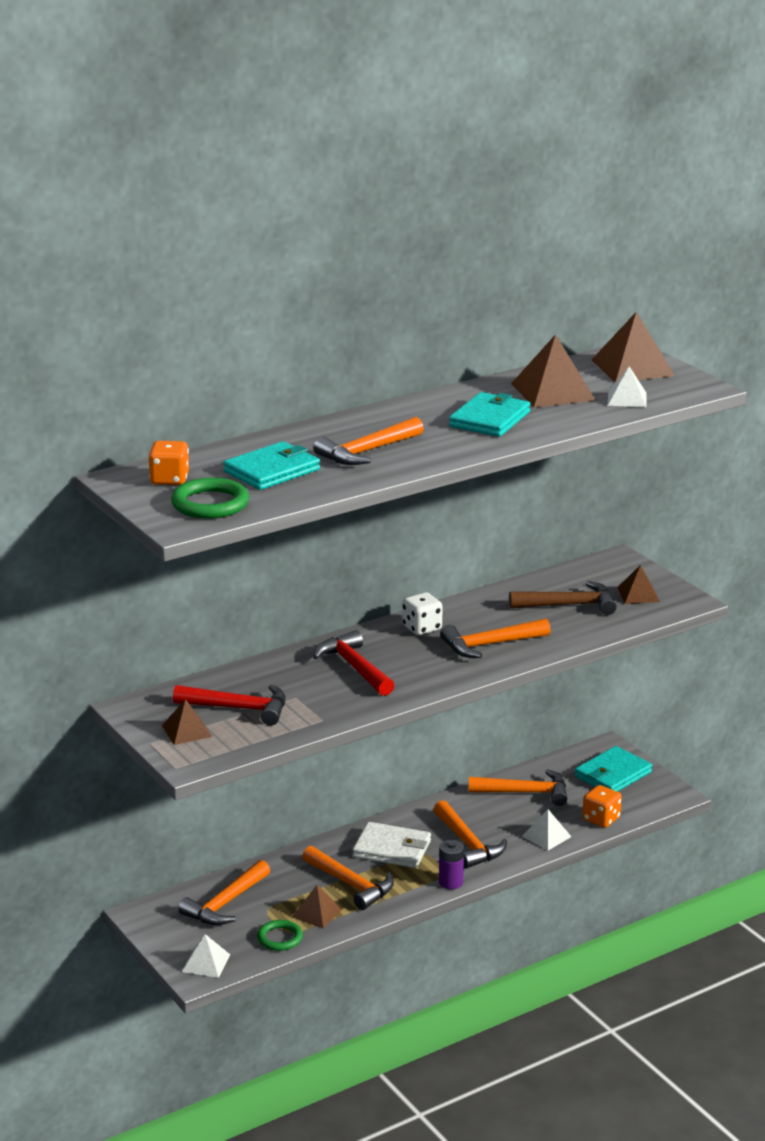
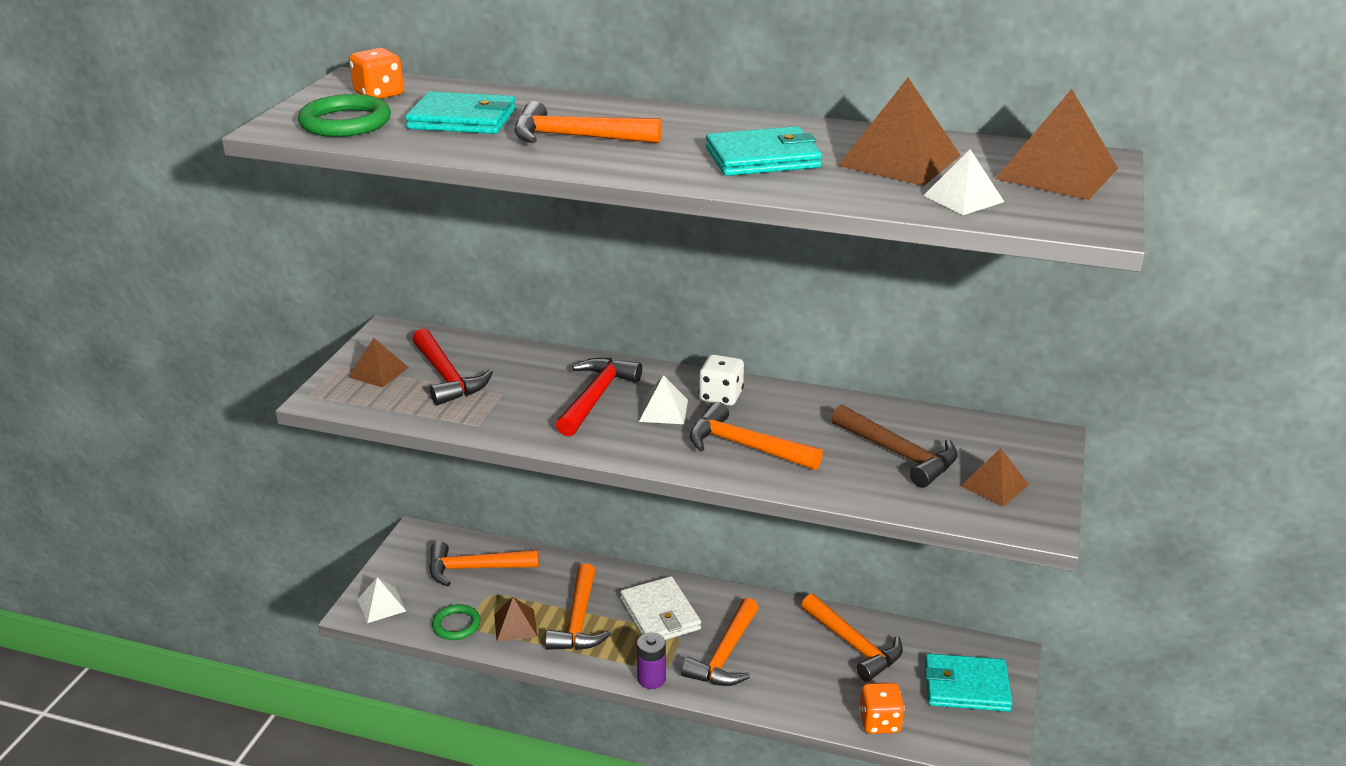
camera: 50 degrees right, 5 degrees up
white pyramid [522,809,571,851] -> white pyramid moved to [639,375,688,424]

